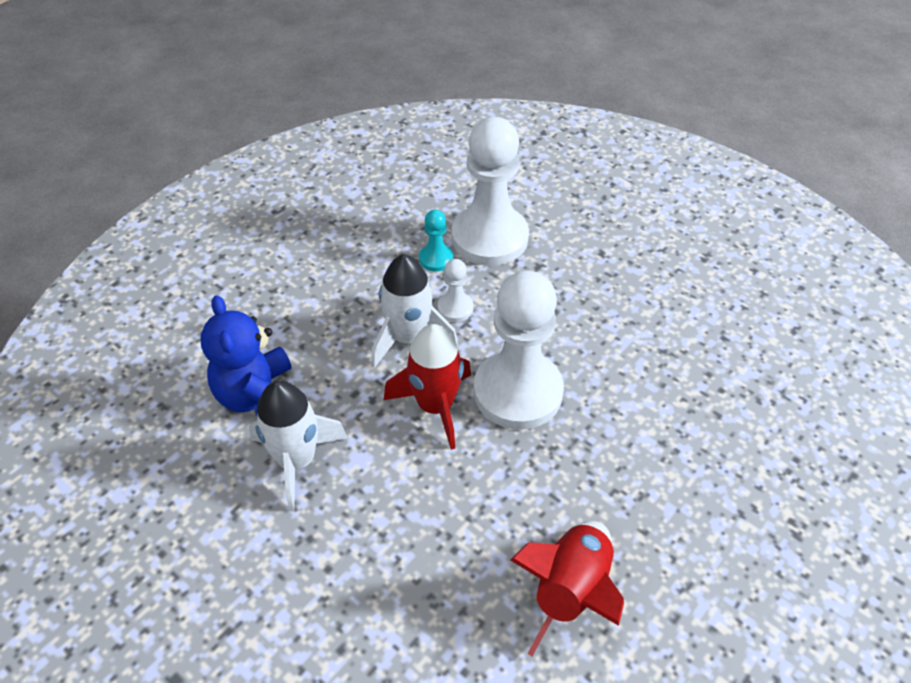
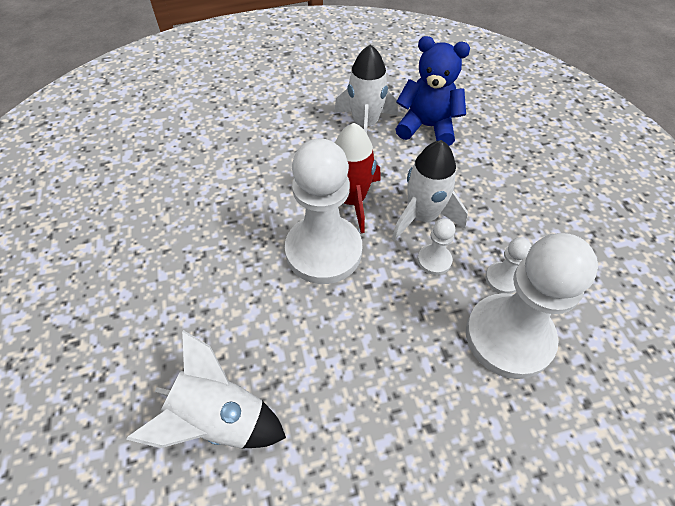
camera: 125 degrees right, 5 degrees up
turquoise pawn [419,210,453,272] -> white pawn [485,238,532,294]
red rocket [510,521,624,656] -> none
none -> white rocket [126,330,286,449]

